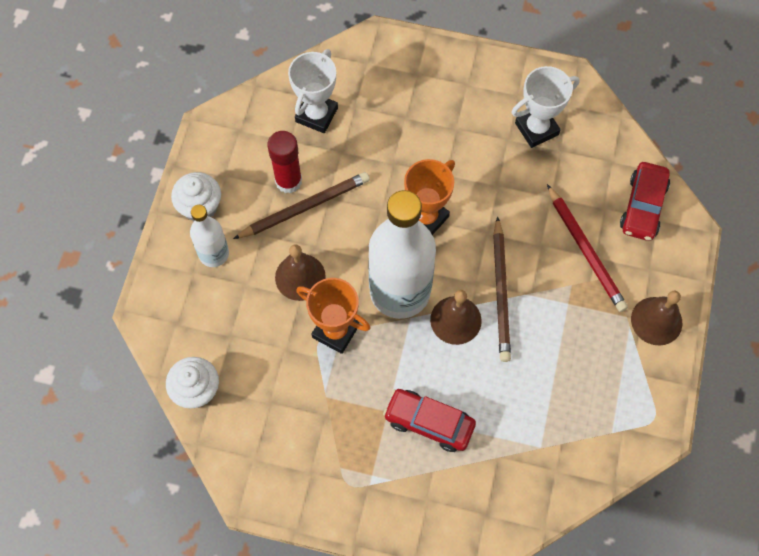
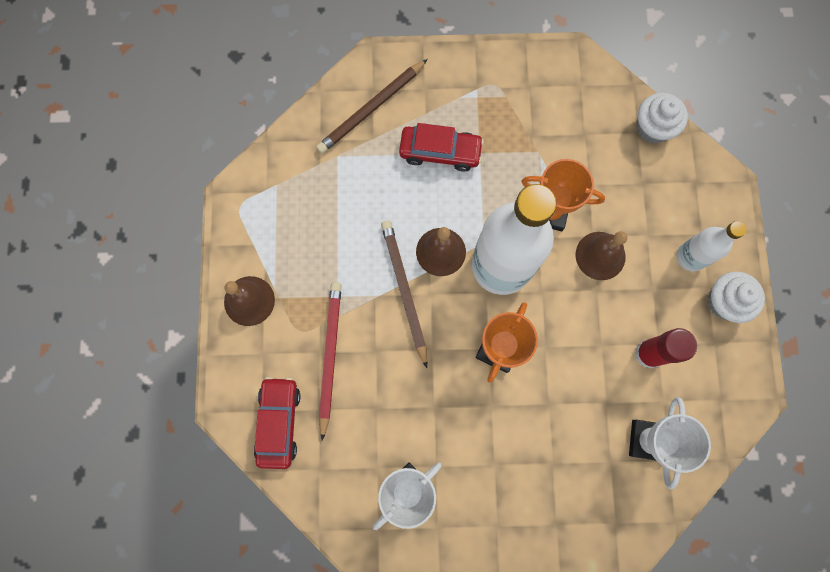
camera: 165 degrees right, 10 degrees up
brown pencil [233,172,370,239] -> brown pencil moved to [316,59,428,154]
red pencil [547,184,628,312] -> red pencil turned 45 degrees clockwise [319,282,342,441]

